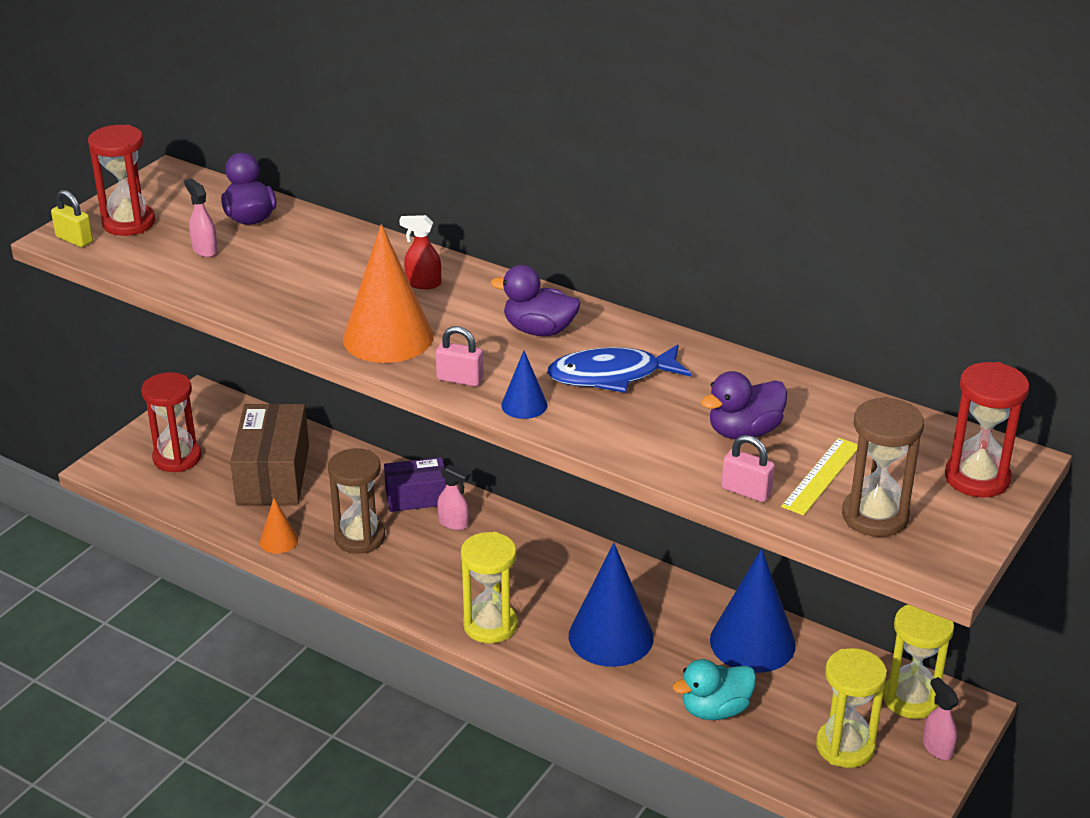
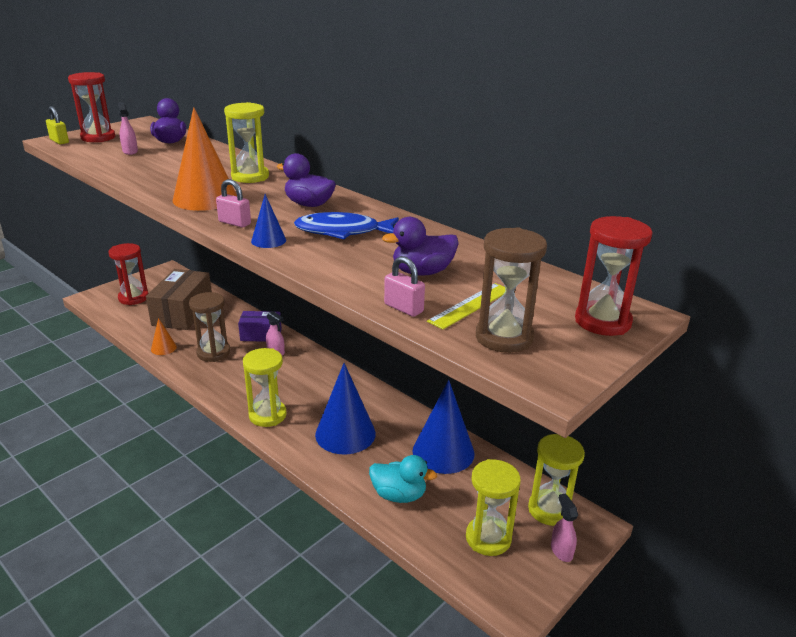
camera: 10 degrees right, 5 degrees down
red spray bottle [399,215,441,289] -> yellow hourglass [224,102,269,183]
turquoise duck [672,659,756,720] -> turquoise duck turned 150 degrees counterclockwise [369,455,437,503]

